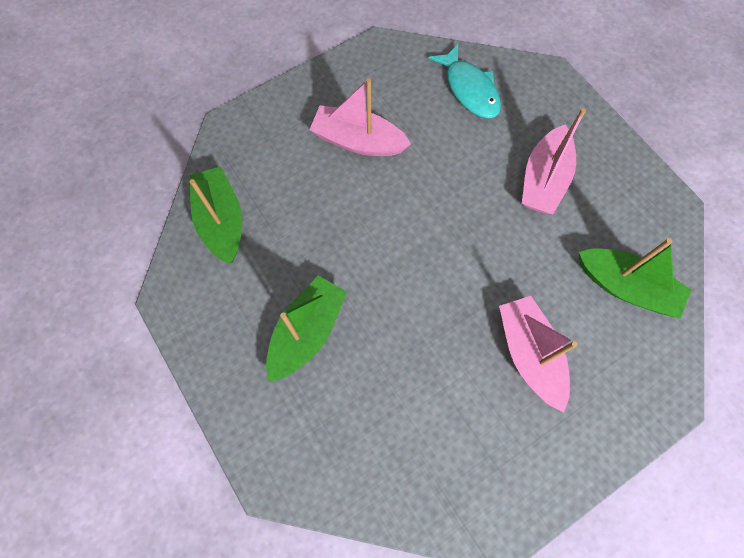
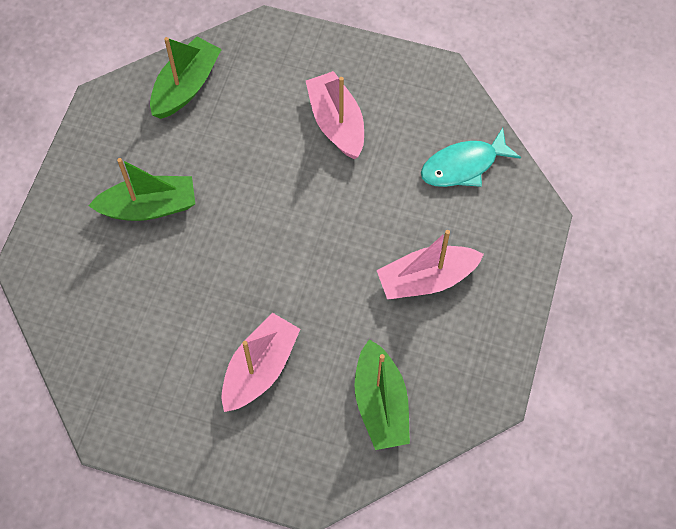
camera: 50 degrees right, 5 degrees down
turquoise fish [428,44,501,118] -> turquoise fish turned 45 degrees clockwise [421,128,521,187]

